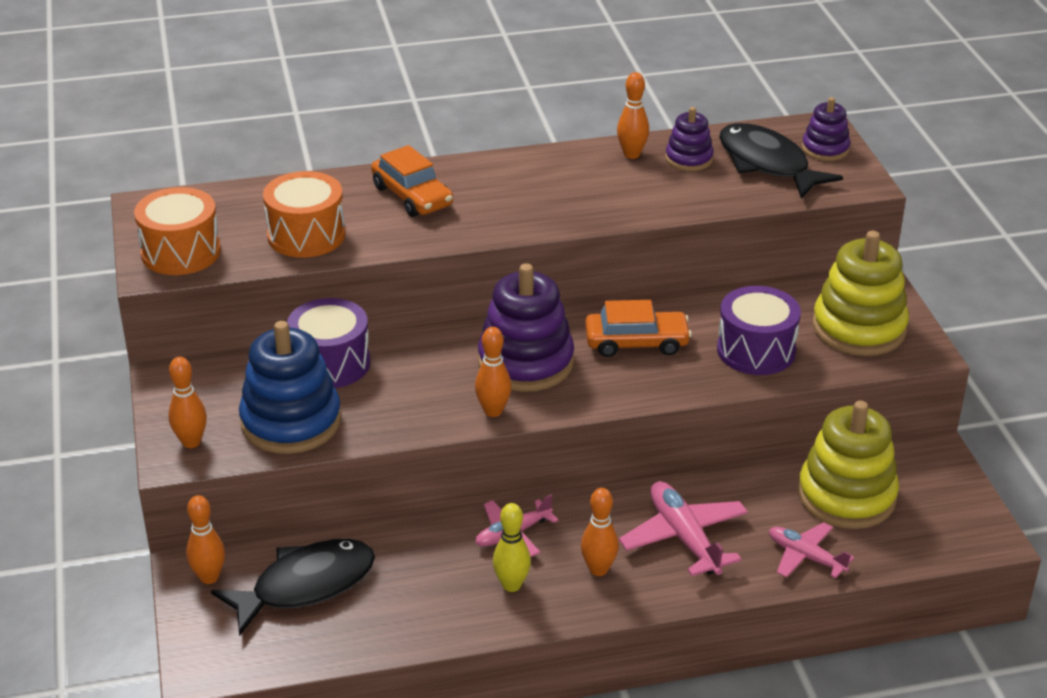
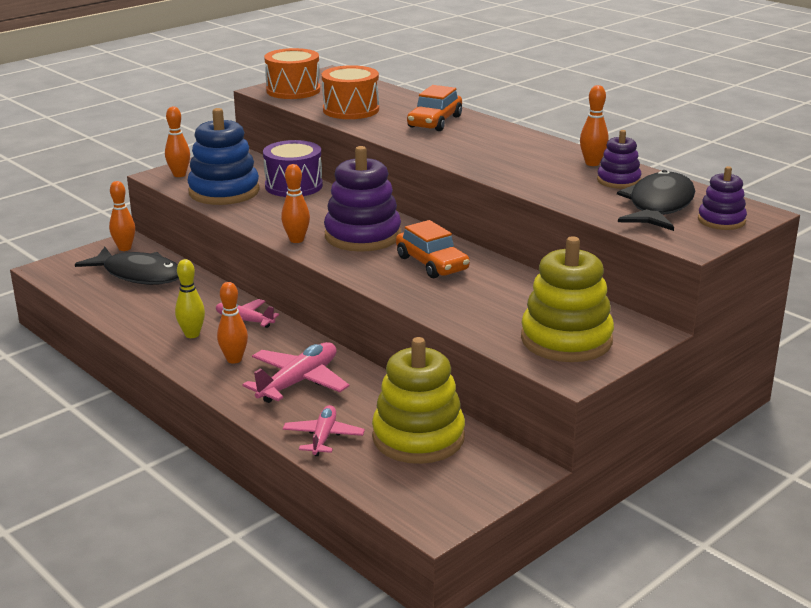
camera: 60 degrees right, 10 degrees down
purple drum [717,286,801,375] -> none

